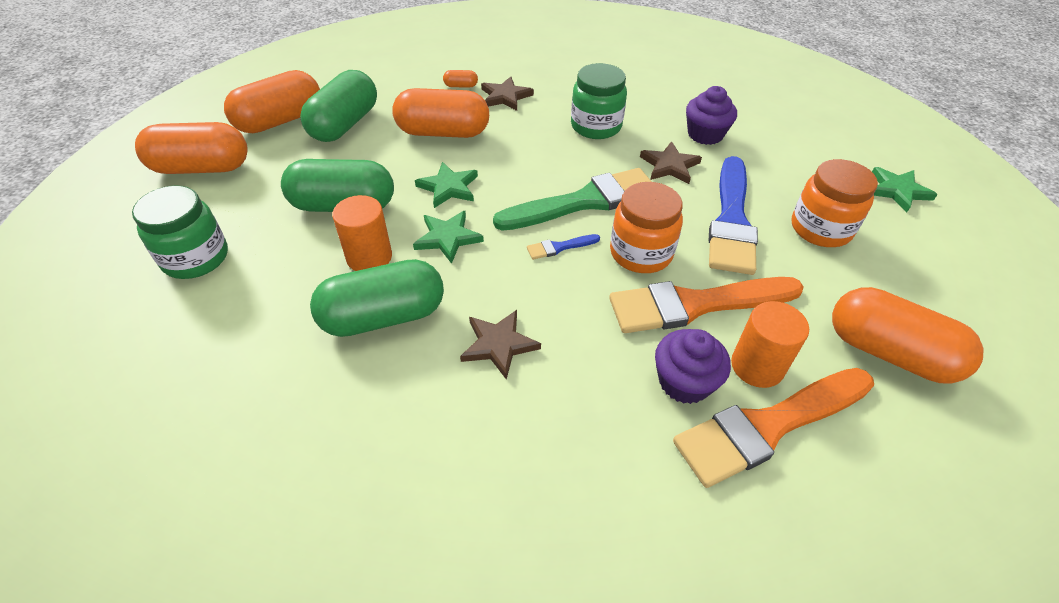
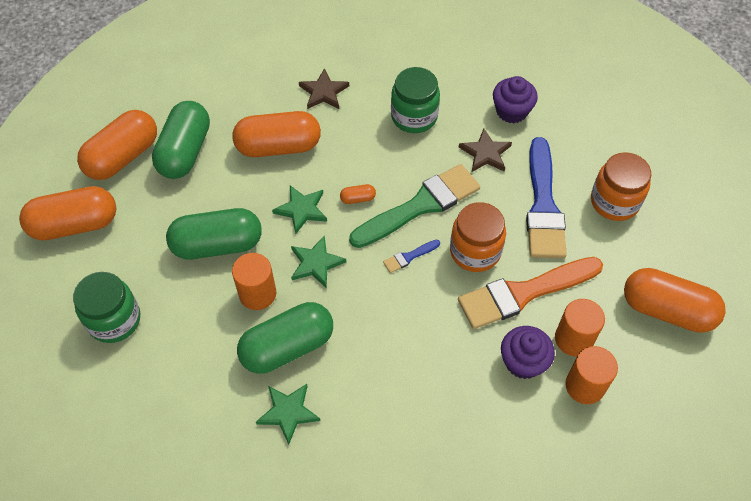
camera: 10 degrees left, 10 degrees up
orange capsule [443,70,478,88] -> orange capsule moved to [340,184,376,204]
brown star [460,310,541,380] -> none
orange brush [673,368,874,488] -> orange cylinder [565,346,618,404]
green star [872,167,938,213] -> green star moved to [256,384,320,445]

